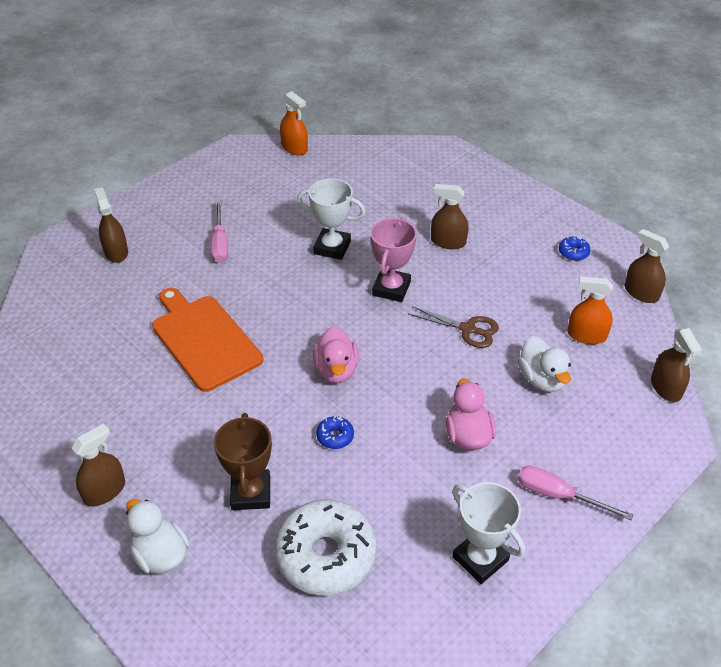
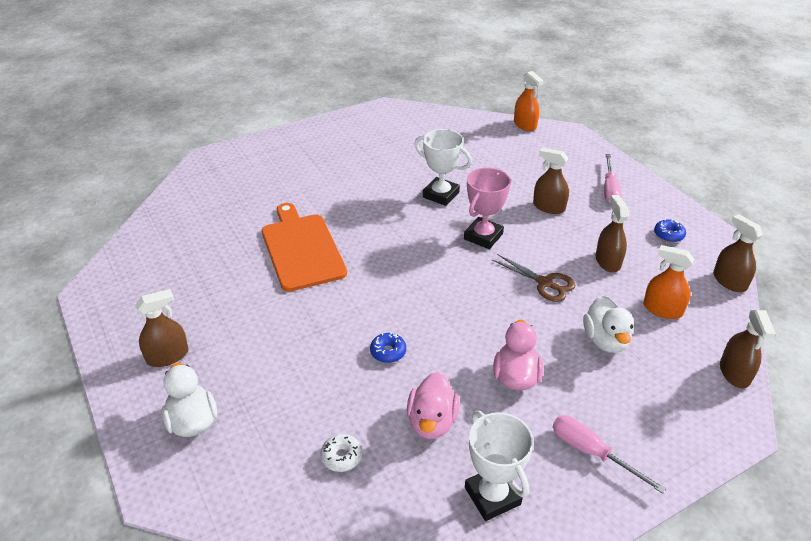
camera: 15 degrees right, 5 degrees down
brown spray bottle [94,187,128,263] -> brown spray bottle moved to [596,195,629,272]
pink screwdriver [211,201,228,263] -> pink screwdriver moved to [604,154,621,203]
brown trophy [214,413,272,510] -> none
white donut [274,500,377,595] -> white donut [321,434,362,472], size x0.41
orange spray bottle [280,91,308,155] -> orange spray bottle moved to [514,71,544,131]
pink duck [313,326,359,383] -> pink duck moved to [407,372,459,439]

